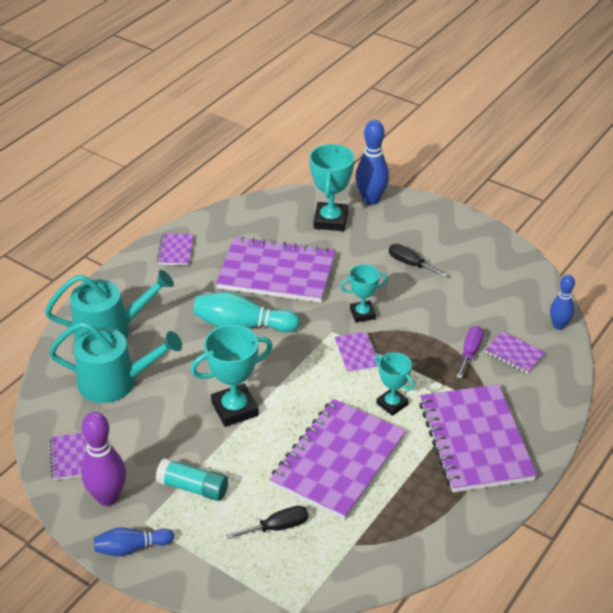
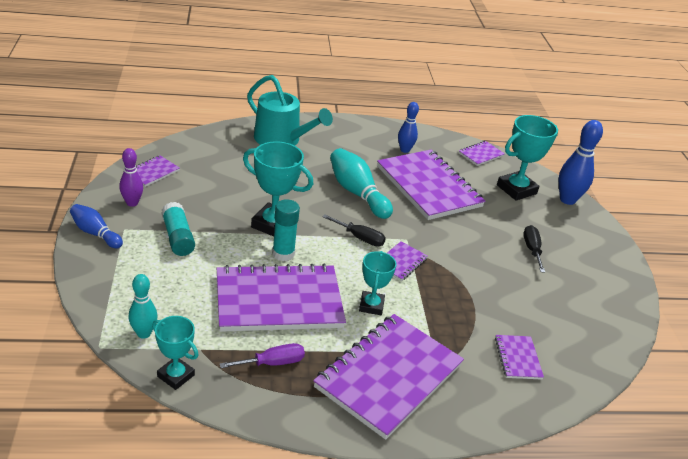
camera: 45 degrees right, 5 degrees down
turquoise watering can [49,322,182,403] -> none
purple bowling pin [81,412,126,506] -> purple bowling pin [119,148,143,207], size x0.63
purple notebook [157,233,194,265] -> purple notebook moved to [459,141,505,166]
black screwdriver [226,506,308,539] -> black screwdriver moved to [322,214,386,246]
turquoise trophy [340,264,388,323] -> turquoise trophy moved to [152,316,198,390]
purple screwdriver [456,326,484,379] -> purple screwdriver moved to [220,343,305,368]
blue bowling pin [550,275,575,330] -> blue bowling pin moved to [398,102,419,153]
none -> turquoise bowling pin [129,274,157,339]
none -> turquoise glue stick [272,199,300,261]

